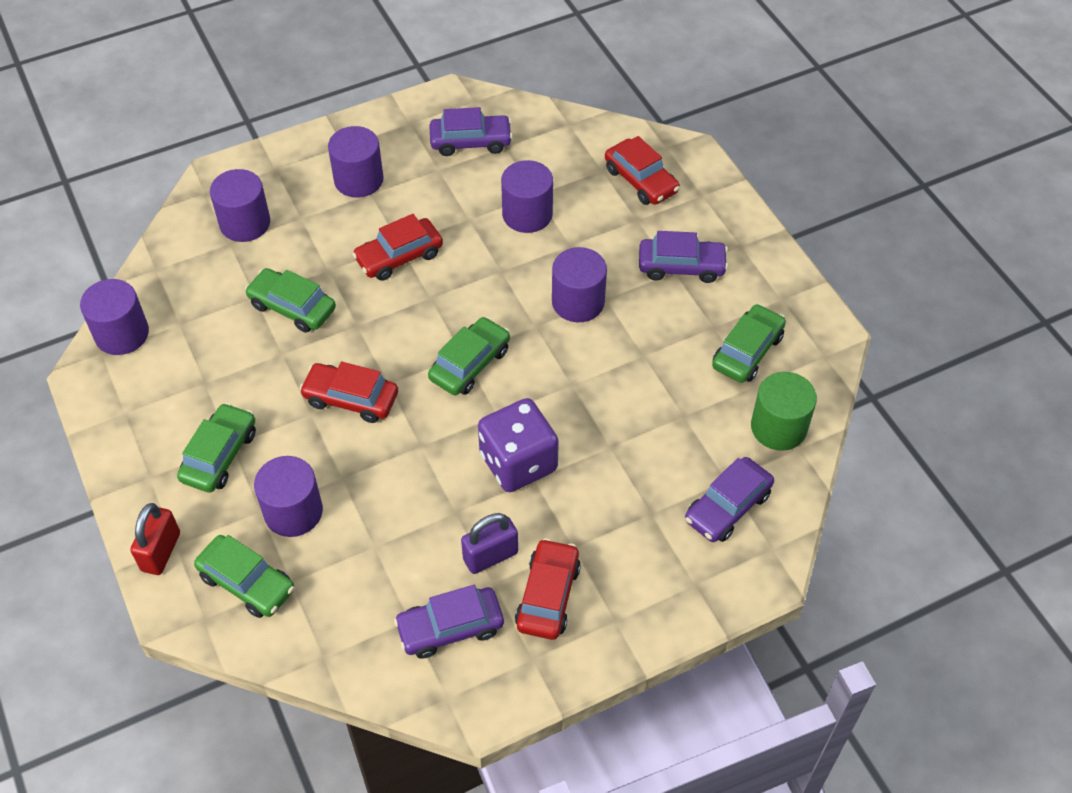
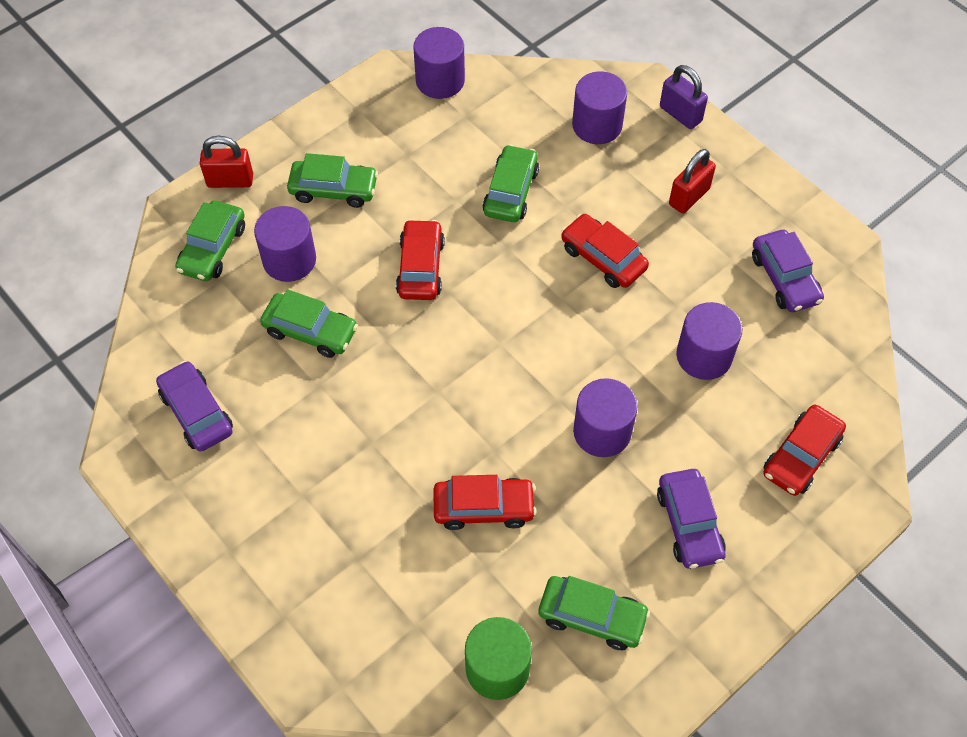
camera: 75 degrees right, 5 degrees up
purple cylinder [328,126,383,198] -> red padlock [669,149,716,213]
green car [428,317,510,395] -> green car moved to [260,289,358,358]
purple padlock [461,513,518,574] -> purple padlock moved to [660,65,708,129]
purple dice [478,398,559,492] -> none
red car [515,538,581,640] -> red car moved to [434,475,537,530]
purple car [685,457,774,542] -> none

